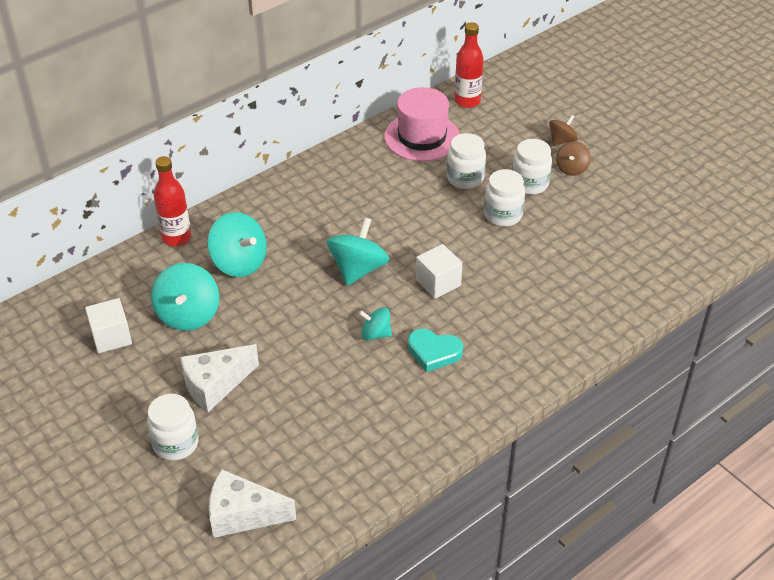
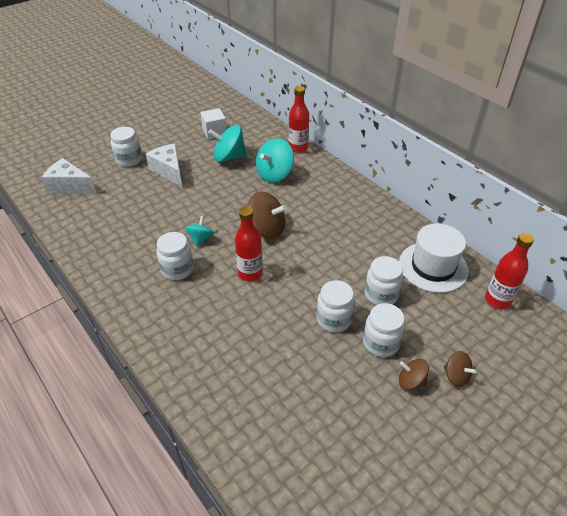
camera: 90 degrees right, 0 degrees up
white cheese [209,469,296,538] -> white cheese turned 75 degrees counterclockwise [42,158,96,194]
turquoise spinning top [327,217,389,286] -> brown spinning top [247,191,287,239]
pink hat [384,87,460,161] -> white hat [399,223,469,293]
turquoise heart [408,329,463,372] -> white jar [156,232,194,280]
white cube [416,244,463,299] -> red bottle [235,207,263,282]

